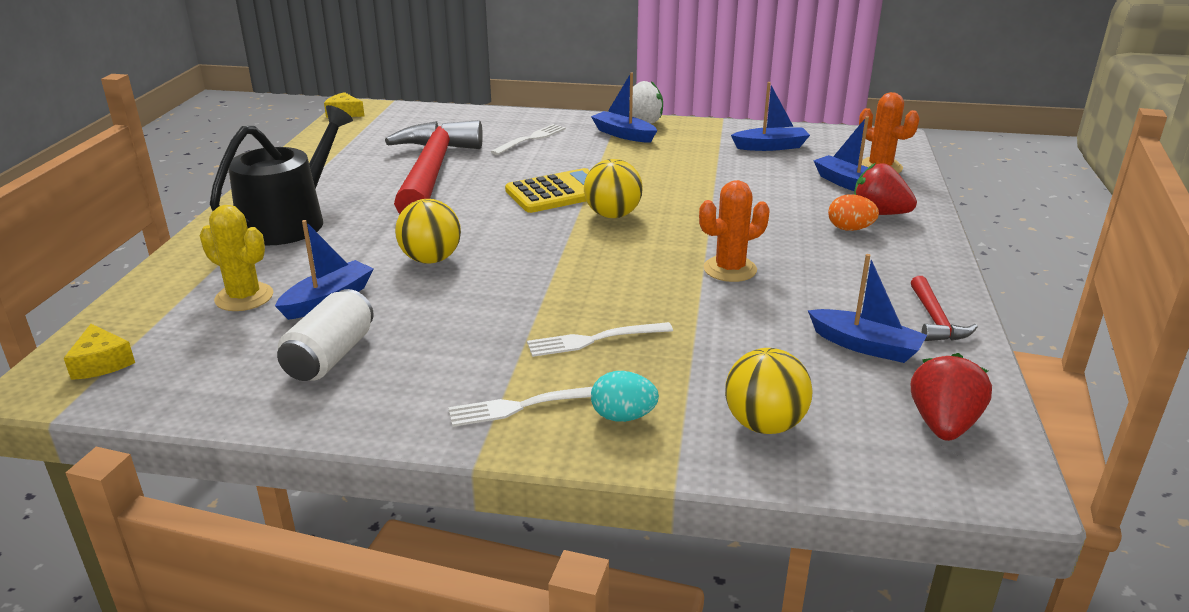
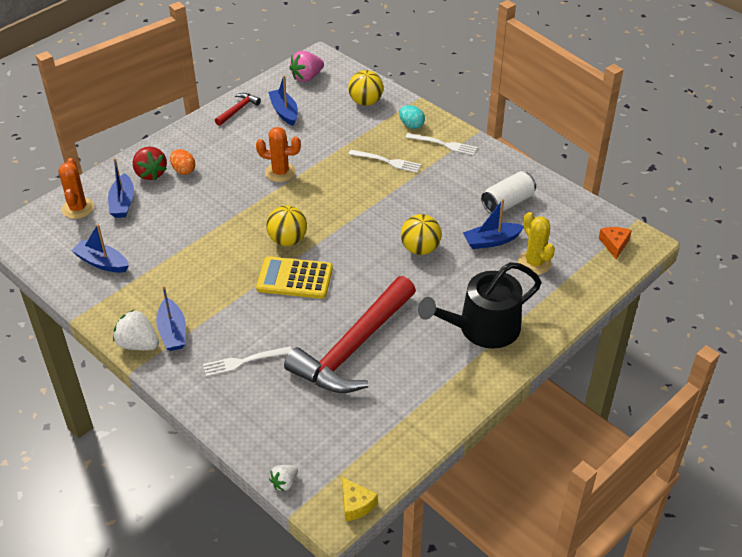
camera: 145 degrees left, 15 degrees up
yellow cheese [64,324,135,380] -> orange cheese [599,227,632,259]
red strawberry [911,353,992,441] -> pink strawberry [289,51,324,82]
none -> white strawberry [269,465,298,492]

